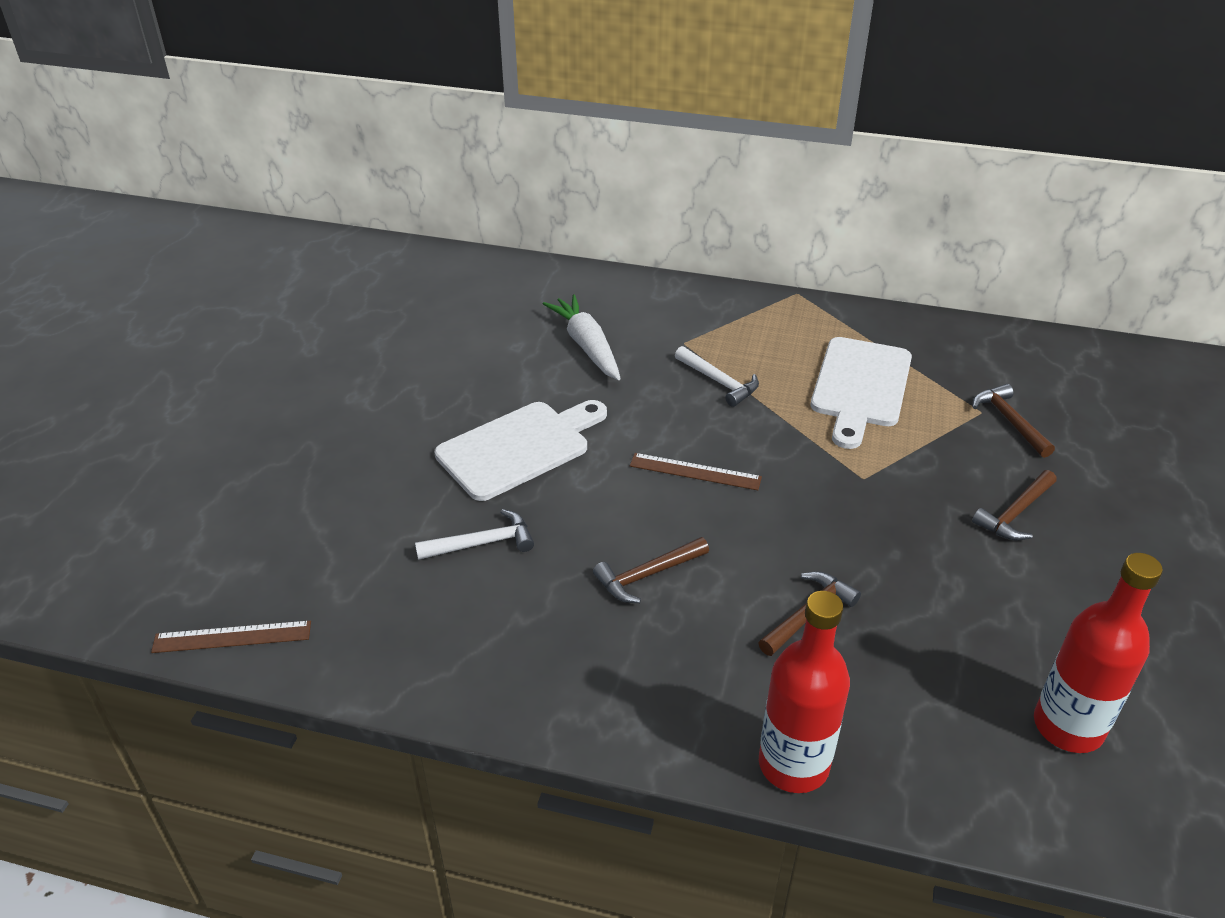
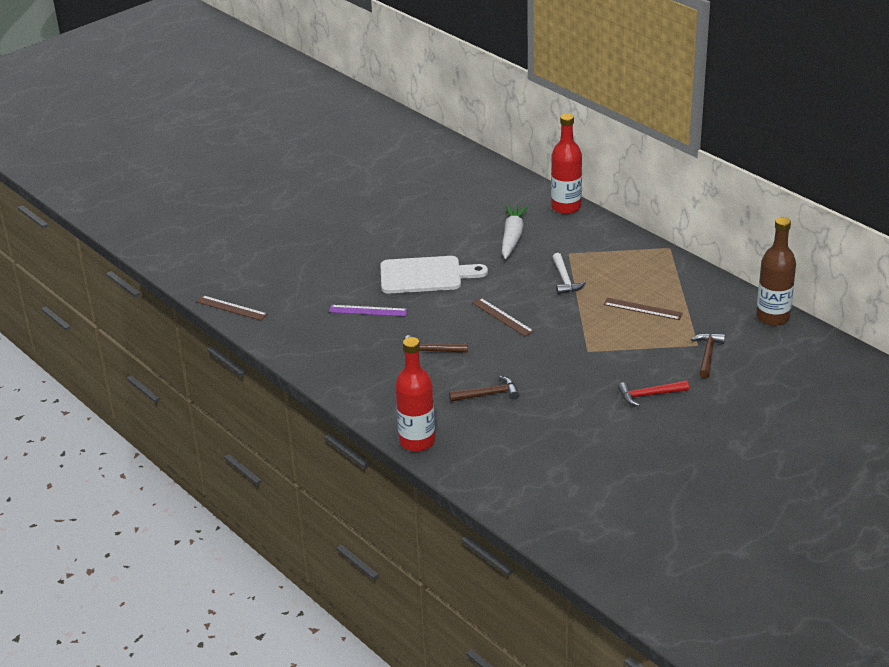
camera: 35 degrees right, 5 degrees down
white hammer [415,509,534,560] -> purple ruler [329,305,408,316]
white cutting board [811,337,912,449] -> brown ruler [603,298,683,320]
brown hammer [972,470,1057,540] -> red hammer [618,380,689,407]
red bottle [1034,553,1163,753] -> red bottle moved to [551,114,582,214]
none -> brown bottle [756,217,796,326]

